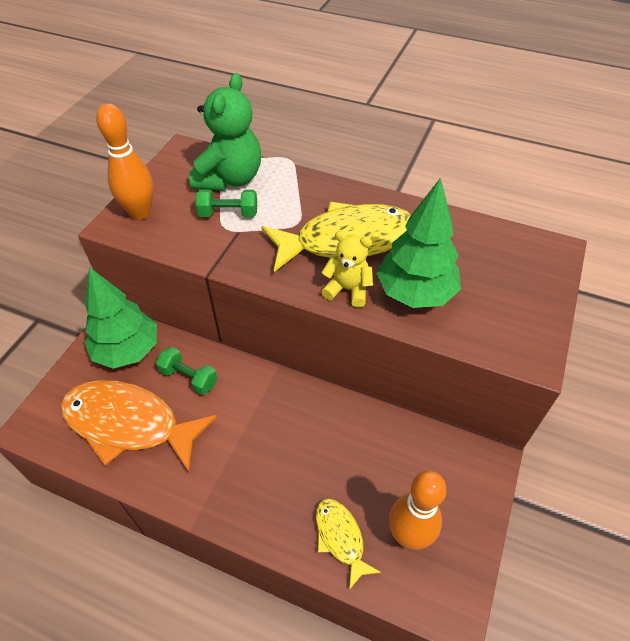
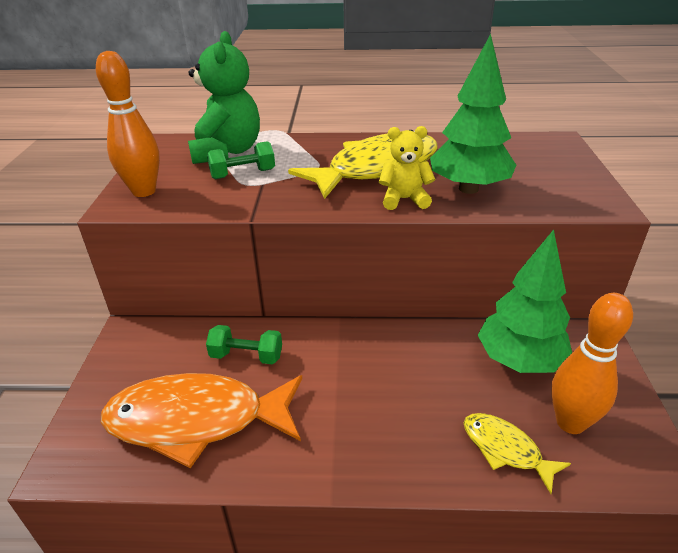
camera: 20 degrees left, 15 degrees down
green tree [84,267,157,369] -> green tree moved to [478,229,572,373]

